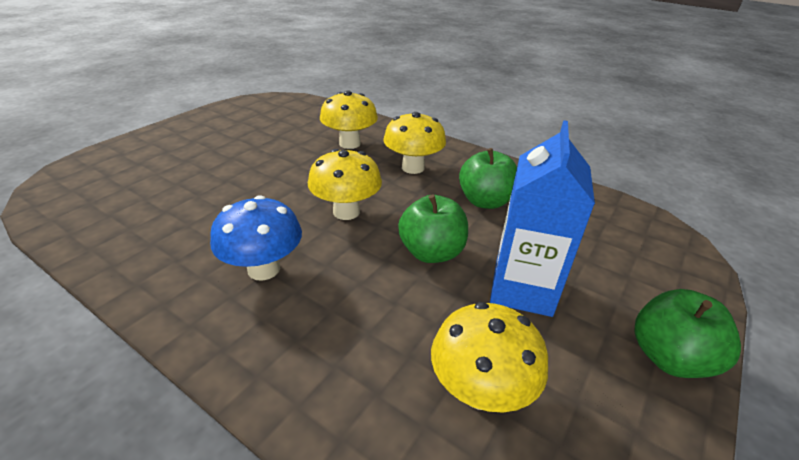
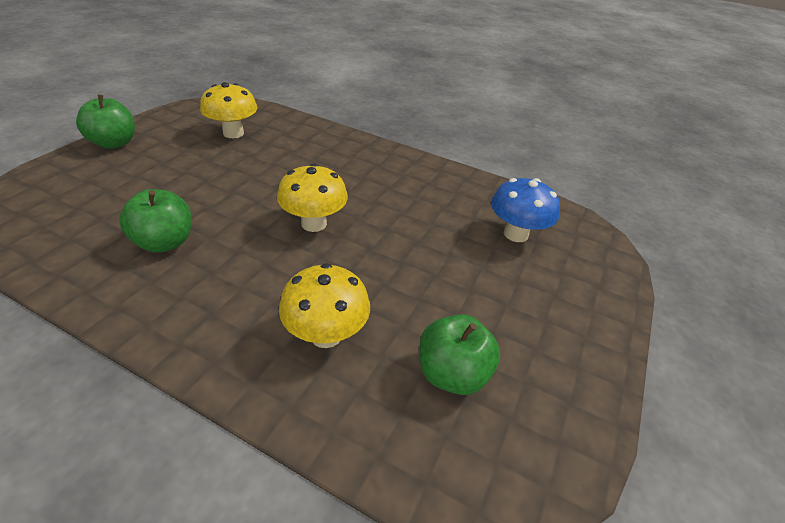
camera: 170 degrees right, 5 degrees up
blue mushroom [210,195,302,281] -> blue mushroom moved to [491,178,560,242]
yellow mushroom [383,112,446,174] -> none
green apple [398,194,468,263] -> green apple moved to [419,314,500,395]
blue carton [490,120,595,317] -> none

